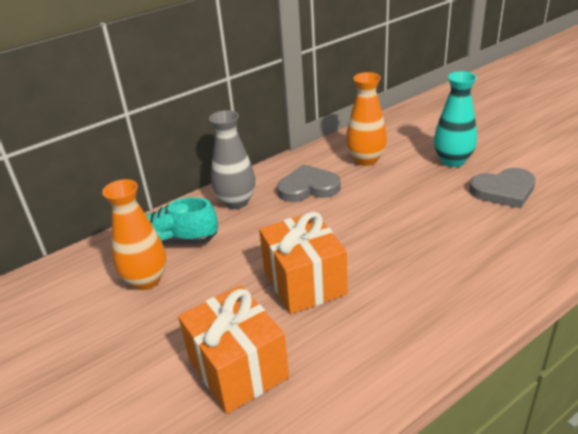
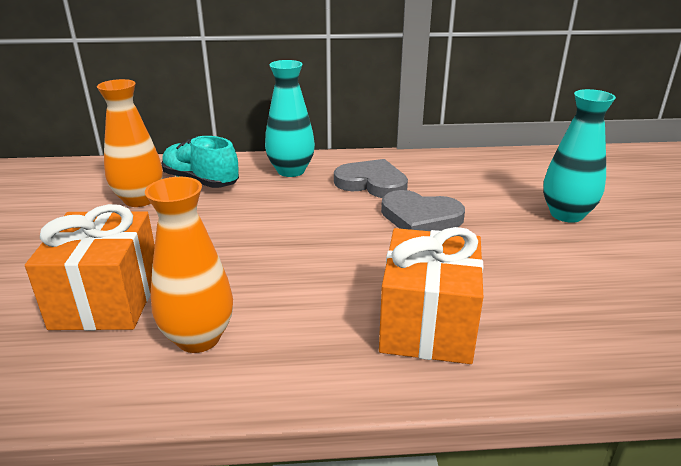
camera: 30 degrees right, 5 degrees down
grey vase [209,110,255,209] -> turquoise vase [265,60,315,177]
orange gift [259,212,347,314] -> orange gift moved to [379,227,483,364]
orange vase [346,72,387,166] -> orange vase moved to [145,177,233,353]
grey heart [469,168,536,208] -> grey heart moved to [381,190,465,231]

